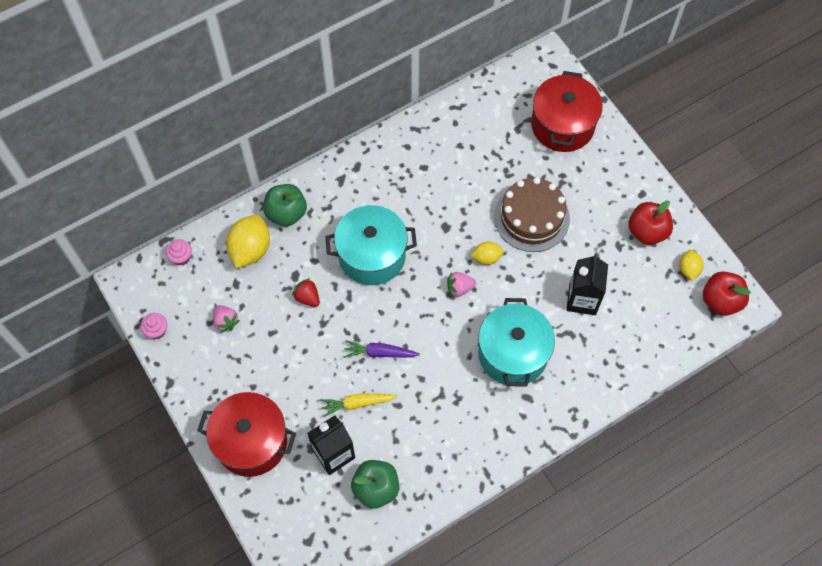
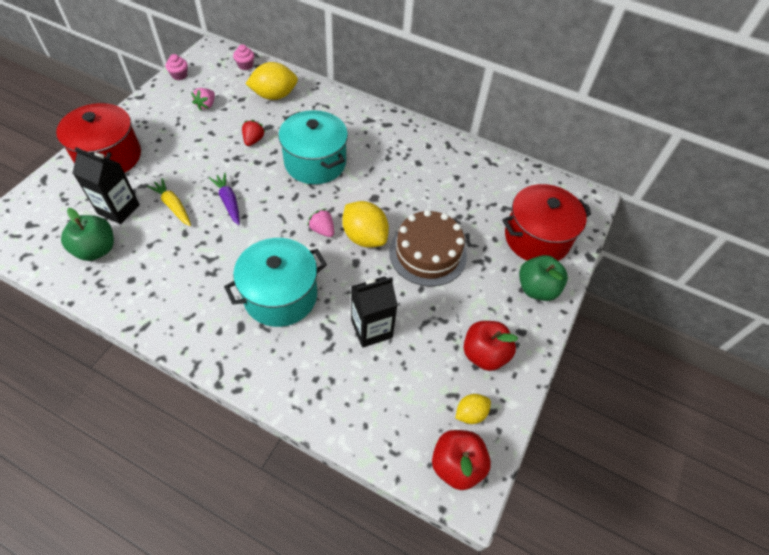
camera: 55 degrees right, 10 degrees down
green apple [263,184,307,226] -> green apple moved to [519,255,568,301]
yellow lemon [471,241,504,265] -> yellow lemon [342,201,389,248], size x1.80

